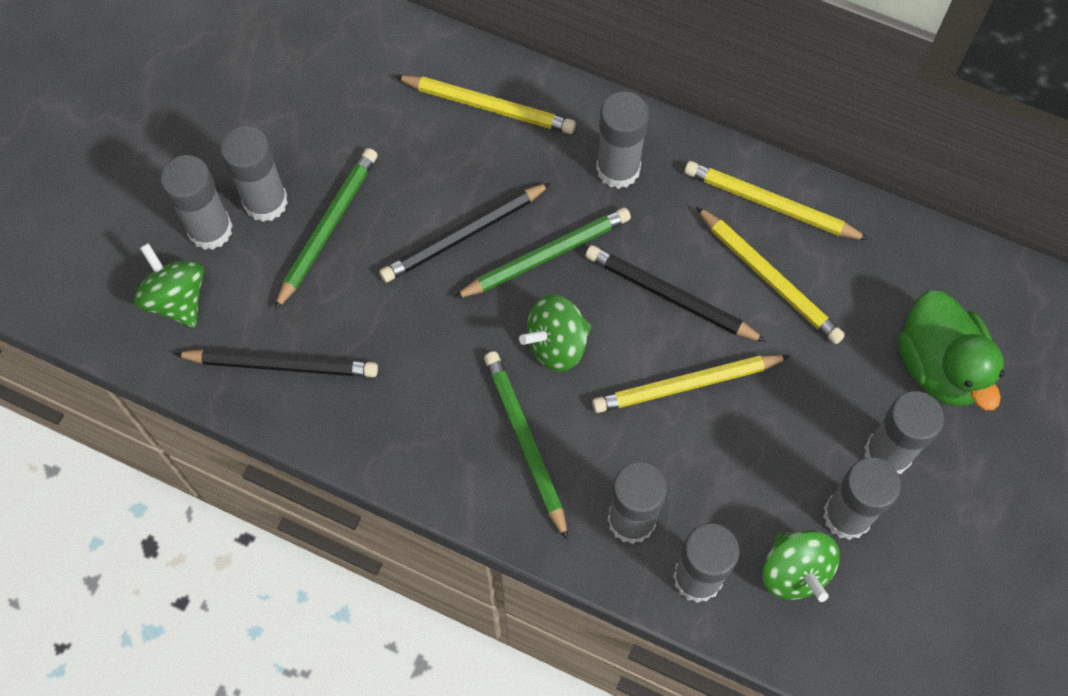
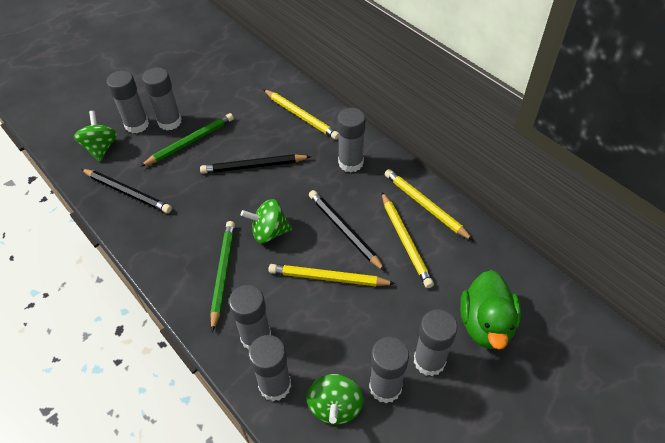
camera: 25 degrees right, 15 degrees down
green pencil [453,207,631,299] -> none

